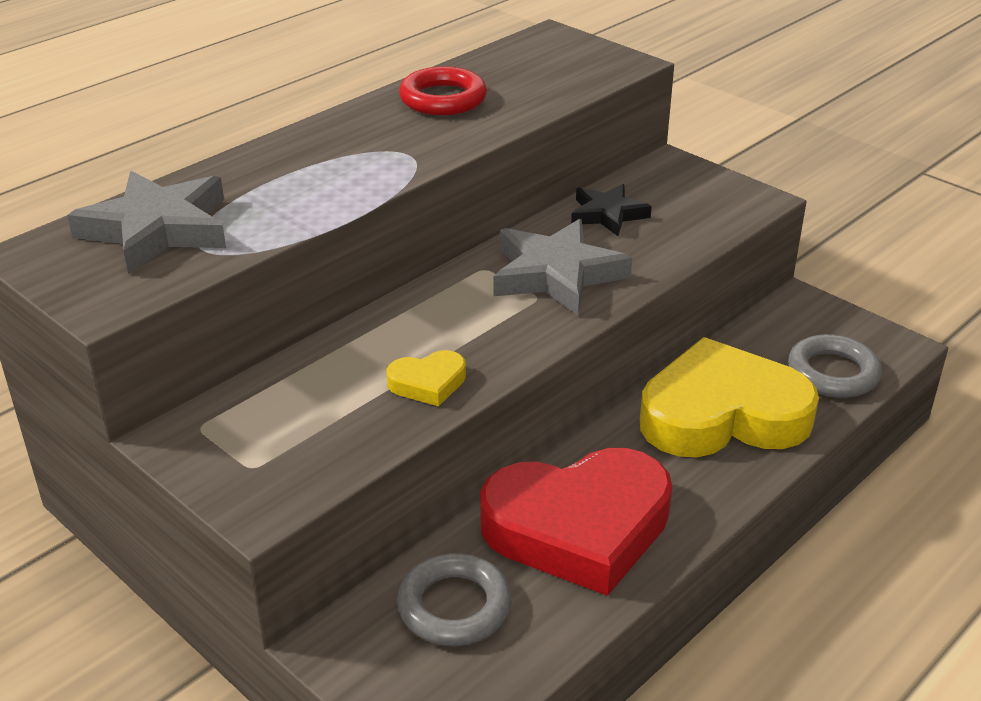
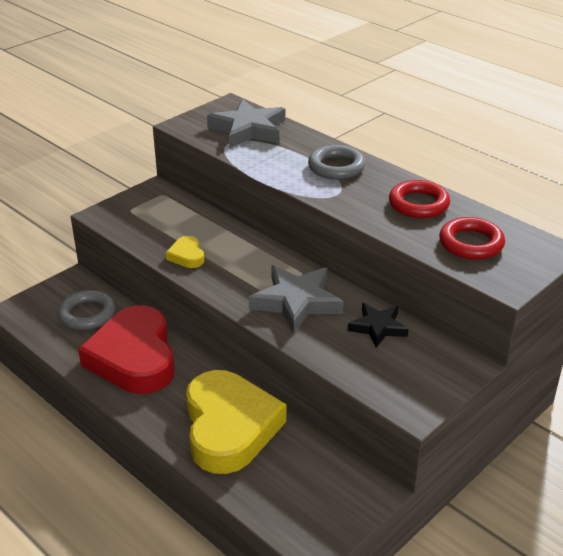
camera: 90 degrees right, 0 degrees up
grey ring [788,334,882,398] -> grey ring moved to [308,145,365,180]
none -> red ring [439,217,505,260]

